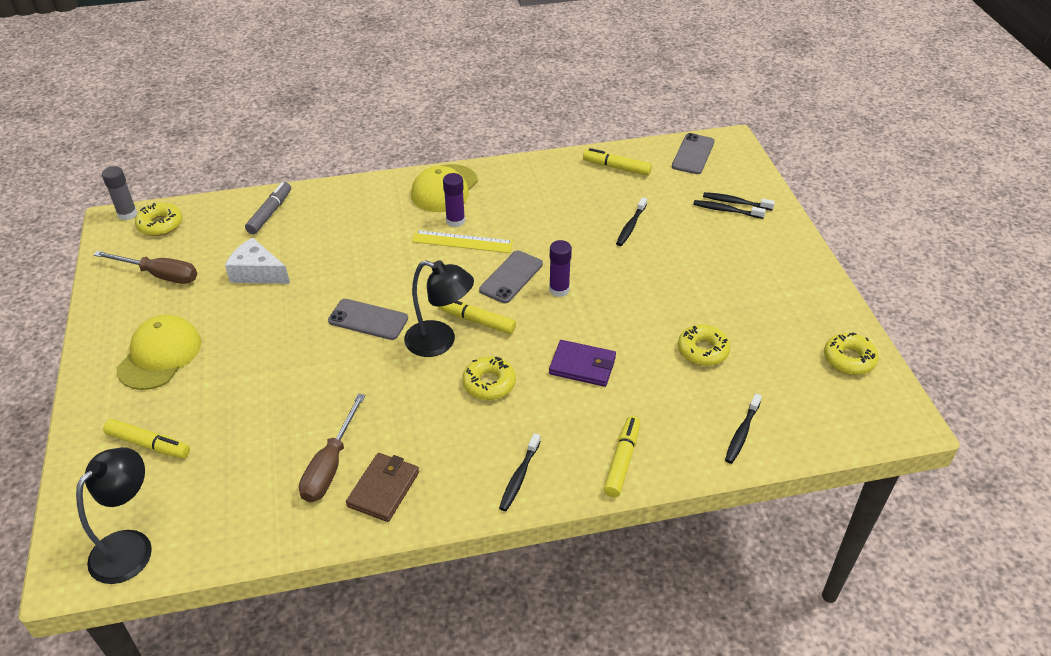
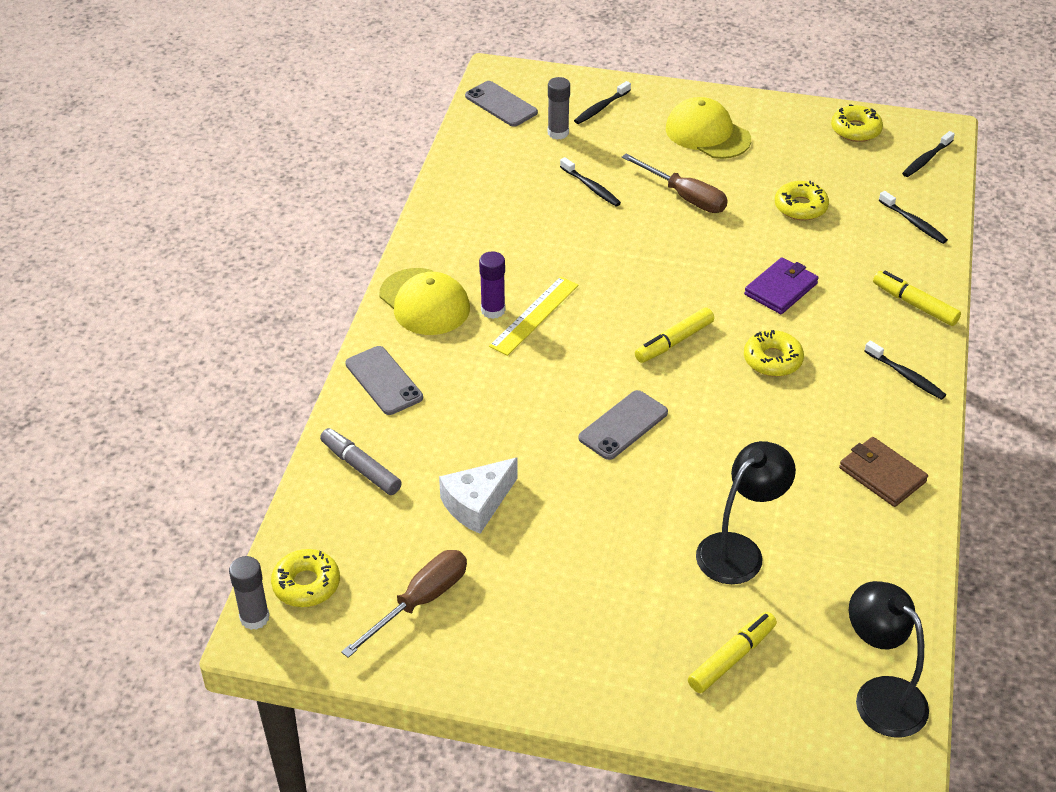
camera: 65 degrees left, 0 degrees up
yellow cap [117,315,201,390] -> yellow cap moved to [666,97,751,159]
brown screwdriver [299,393,365,502] -> brown screwdriver moved to [622,154,728,213]
black lamp [404,260,474,357] -> black lamp moved to [696,441,796,584]
grey phone [479,251,543,303] -> grey phone moved to [345,346,423,415]
purple glue stick [549,240,572,297] -> none
yellow marker [583,148,652,176] -> none
black toothbrush [693,200,766,219] -> black toothbrush moved to [902,131,955,177]
none -> grey glue stick [548,77,570,139]

